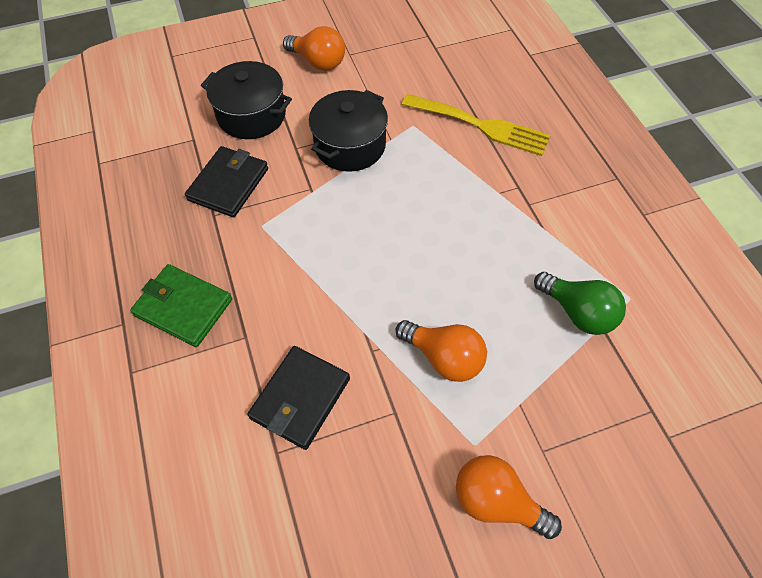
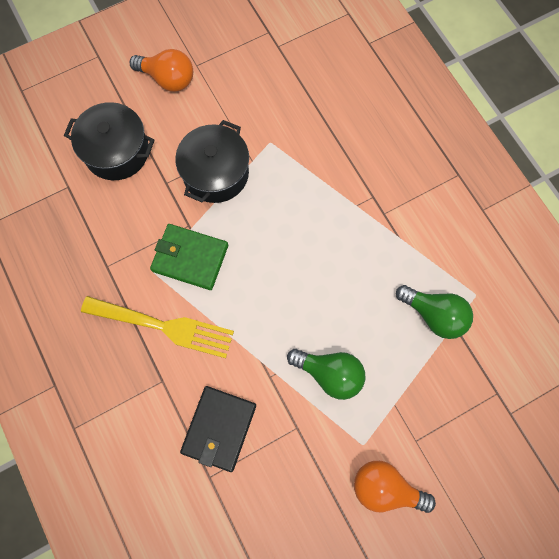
camera: 10 degrees left, 15 degrees up
green wallet [130,264,232,347] -> green wallet moved to [150,224,228,290]
black wallet [185,146,268,217] -> none
orange light bulb [395,320,487,382] -> green light bulb [287,349,365,400]
yellow fork [402,94,551,156] -> yellow fork moved to [81,296,234,358]

